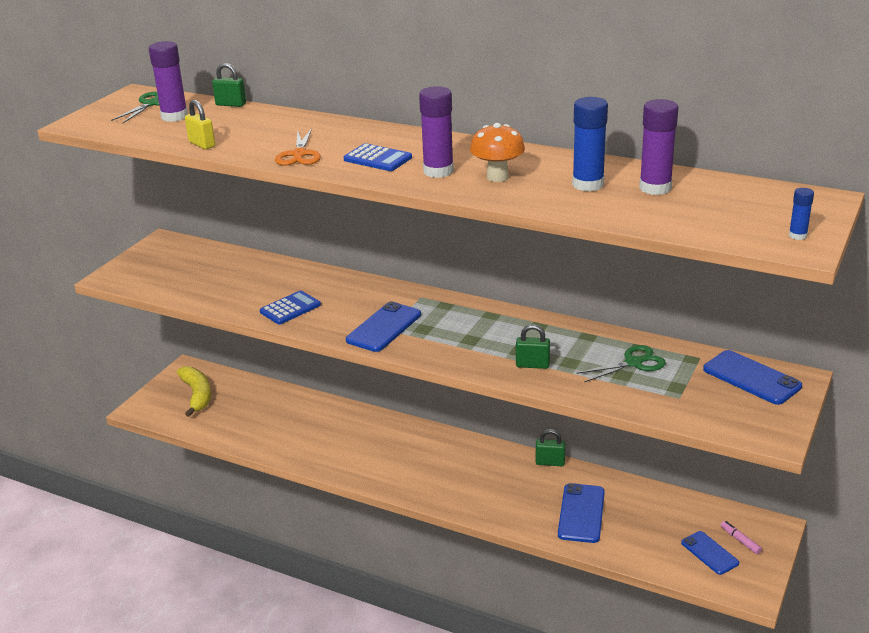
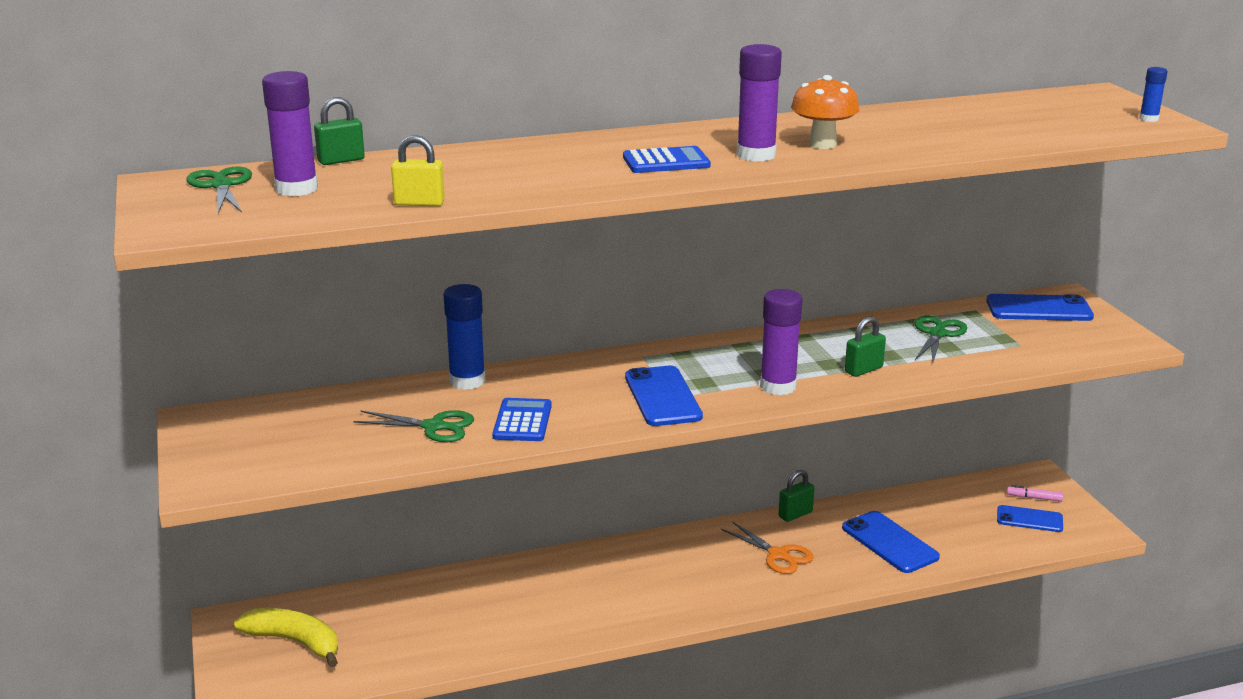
camera: 45 degrees left, 5 degrees down
orange scissors [275,129,321,166] -> orange scissors moved to [721,521,814,574]
blue glue stick [572,97,608,192] -> blue glue stick moved to [444,284,486,390]
purple glue stick [639,99,678,195] -> purple glue stick moved to [760,289,803,395]
none -> green scissors [353,410,474,443]

